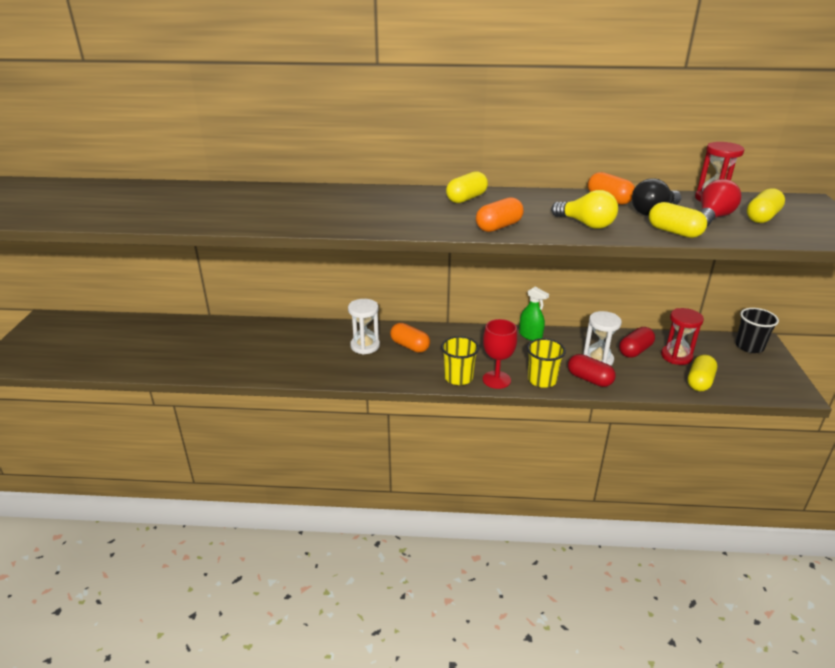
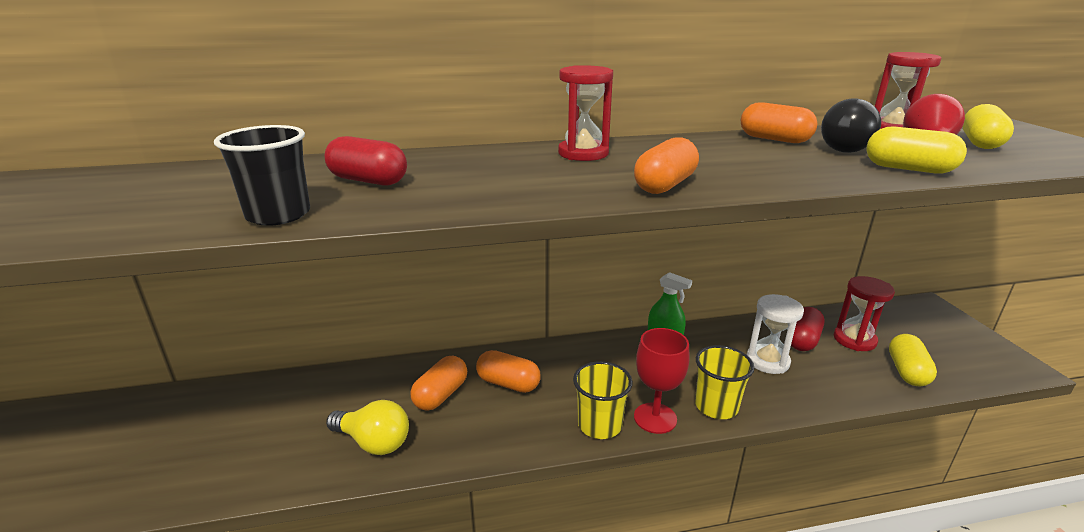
camera: 15 degrees left, 5 degrees down
white hourglass [348,299,380,355] -> orange capsule [410,356,467,411]
yellow capsule [446,171,488,203] -> red hourglass [558,65,613,161]
yellow light bulb [551,190,618,229] -> yellow light bulb moved to [326,400,409,455]
red capsule [568,354,616,387] -> red capsule moved to [325,136,407,185]
black cup [735,308,779,353] -> black cup moved to [214,125,310,226]

